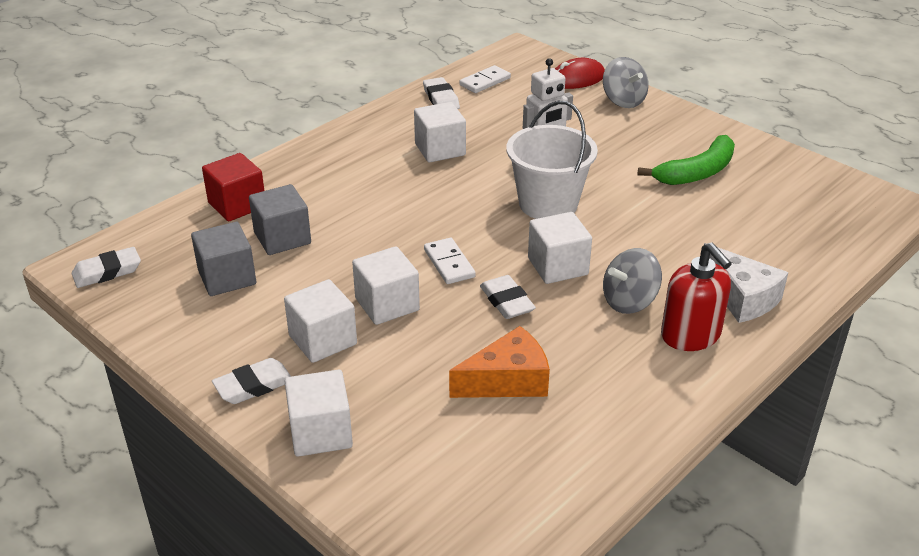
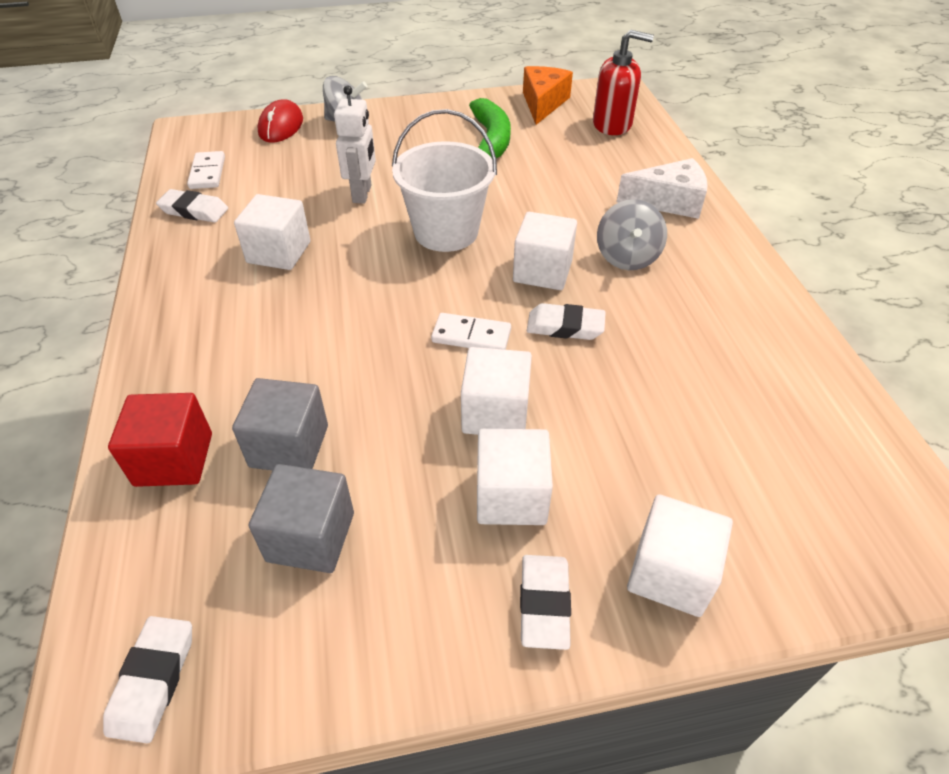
camera: 55 degrees left, 10 degrees up
orange cheese [449,326,550,398] -> orange cheese moved to [523,66,573,125]
red soap dispenser [661,242,732,351] -> red soap dispenser moved to [593,30,654,135]

